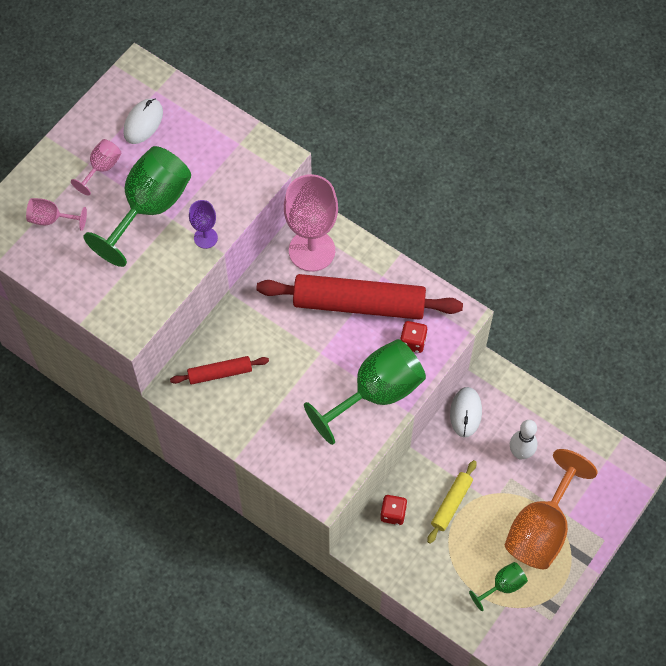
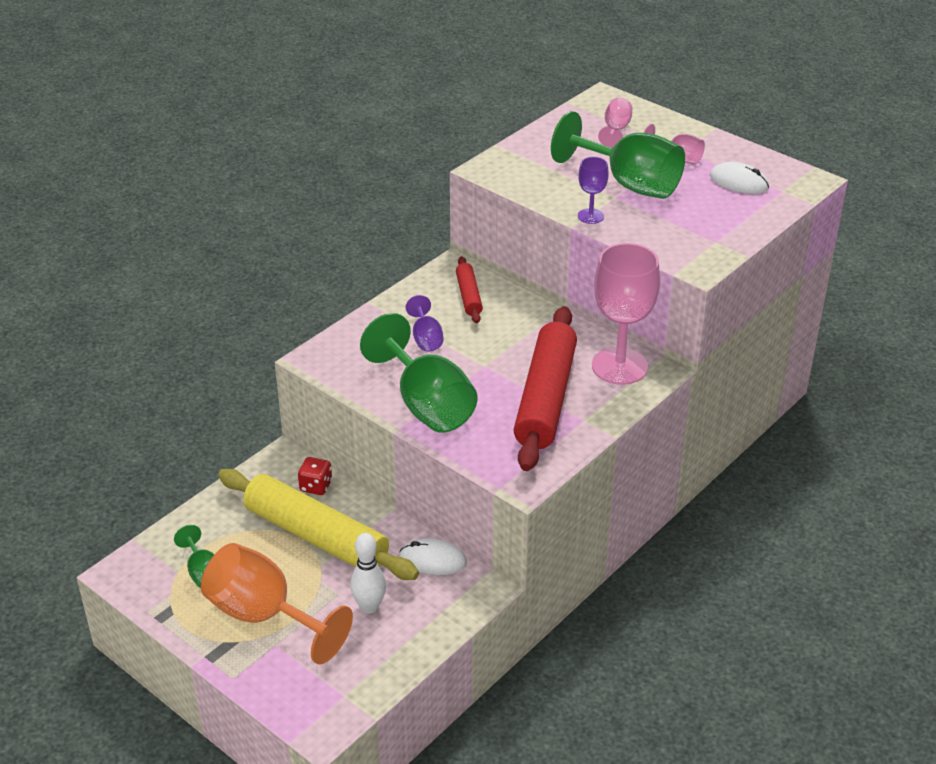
camera: 95 degrees right, 25 degrees down
red dice [400,321,427,353] -> none
yellow rolling pin [427,460,476,544] -> yellow rolling pin [218,469,419,580], size x2.09
none -> purple goblet [406,295,444,351]

